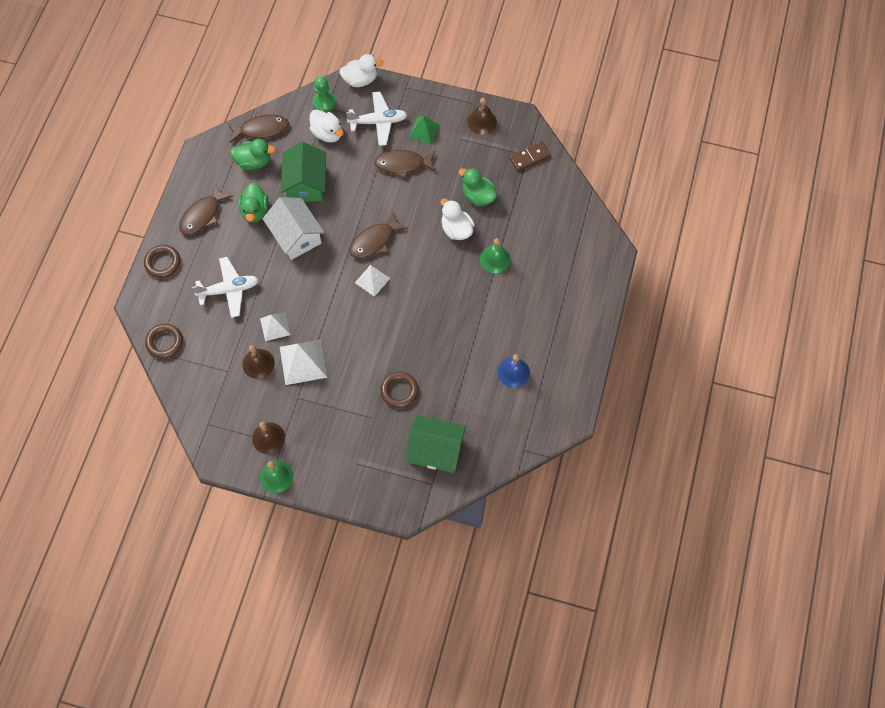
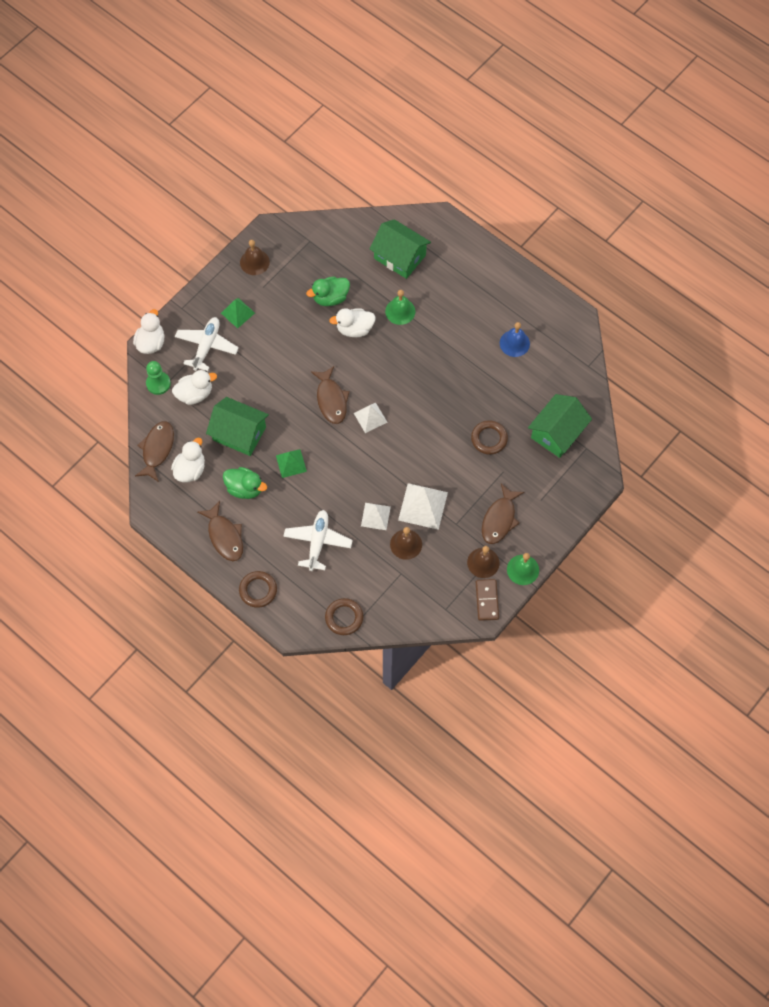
camera: 65 degrees left, 0 degrees up
green duck [230,139,276,170] -> white duck [171,438,205,482]
white house [263,198,325,260] -> green pyramid [276,449,307,478]
brown fish [374,150,436,179] -> brown fish moved to [482,483,524,544]
brown domino [509,141,551,171] -> brown domino moved to [476,579,499,621]
none -> green house [370,219,431,279]

